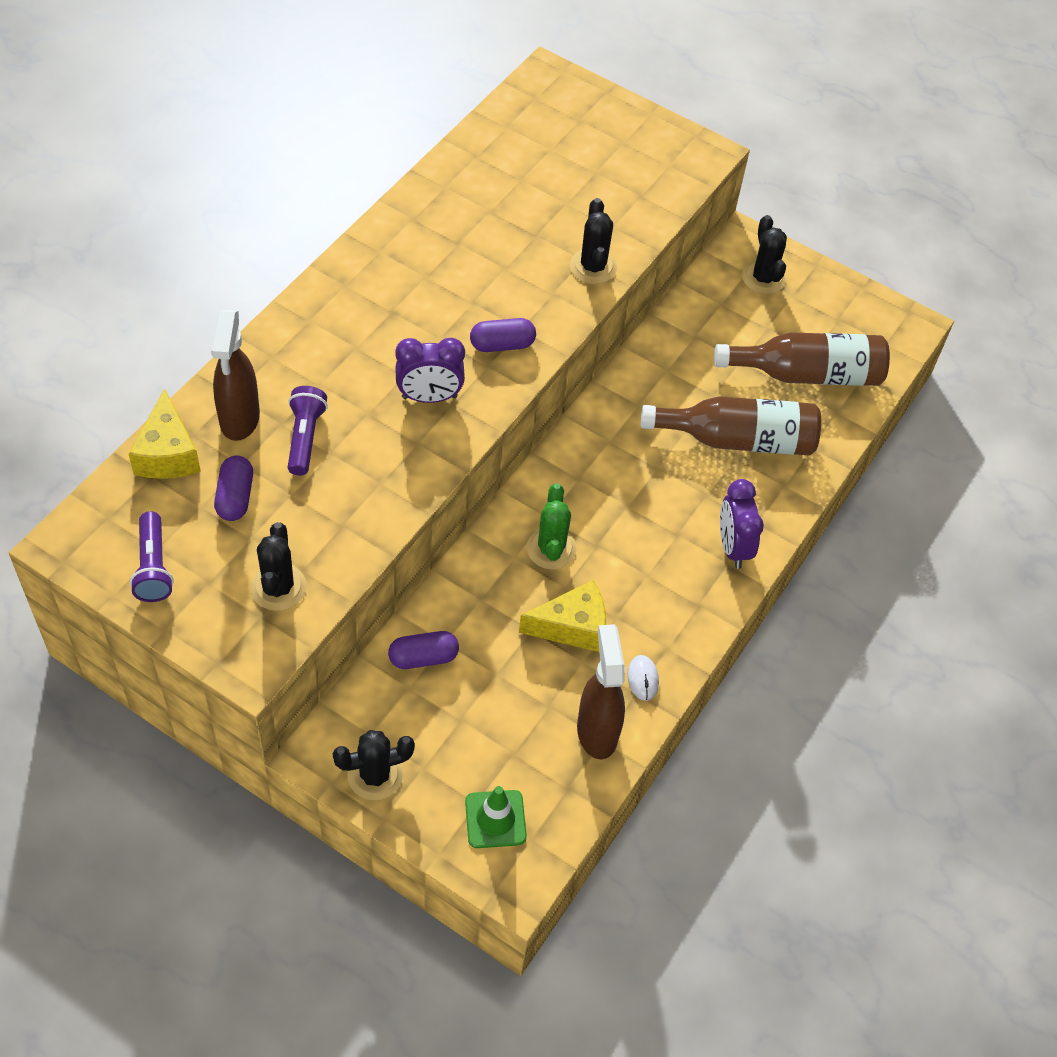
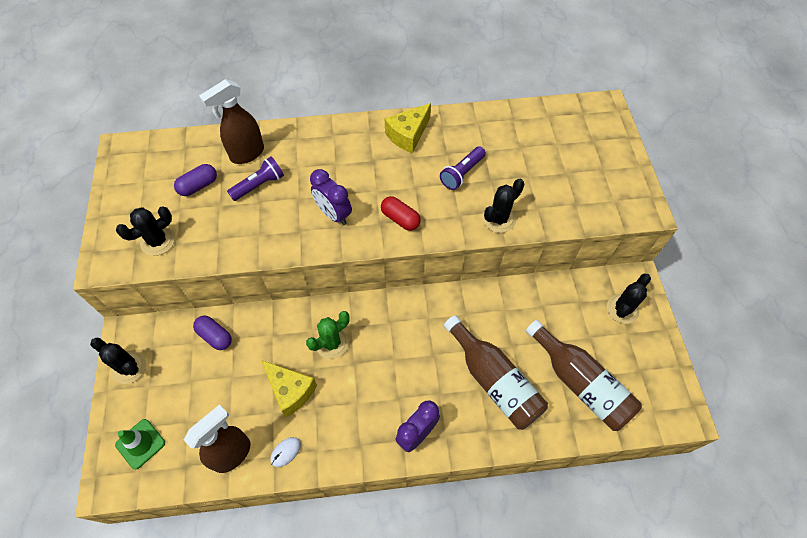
camera: 55 degrees right, 5 degrees up
yellow cheese [129,388,201,479] -> yellow cheese moved to [385,103,431,153]
purple flashlight [130,511,174,602] -> purple flashlight moved to [440,146,486,190]
purple capsule [470,318,536,352] -> red capsule [381,196,421,231]

